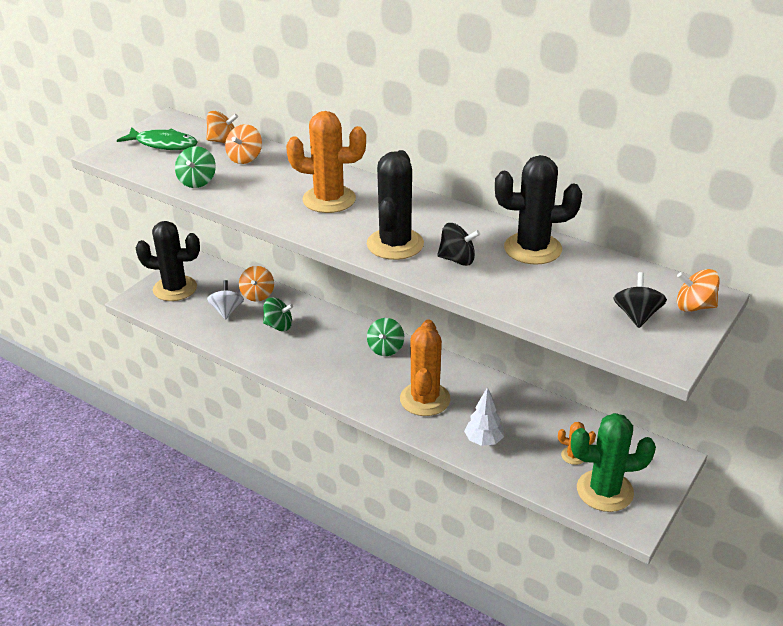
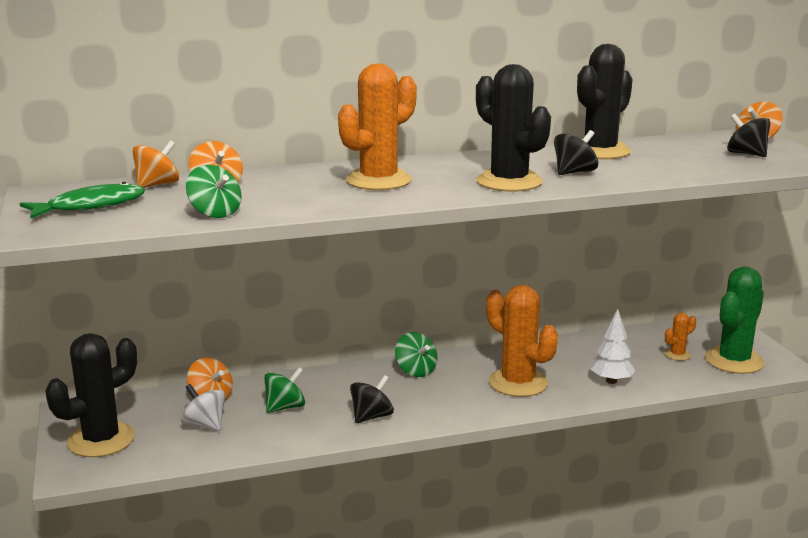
camera: 50 degrees left, 15 degrees down
none -> black spinning top [350,375,394,423]

